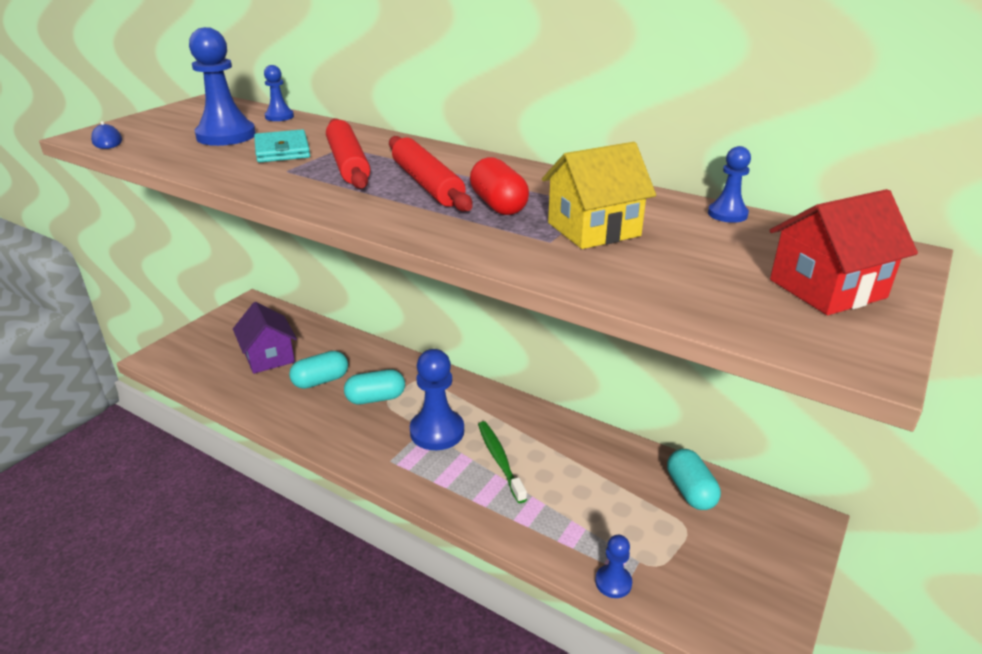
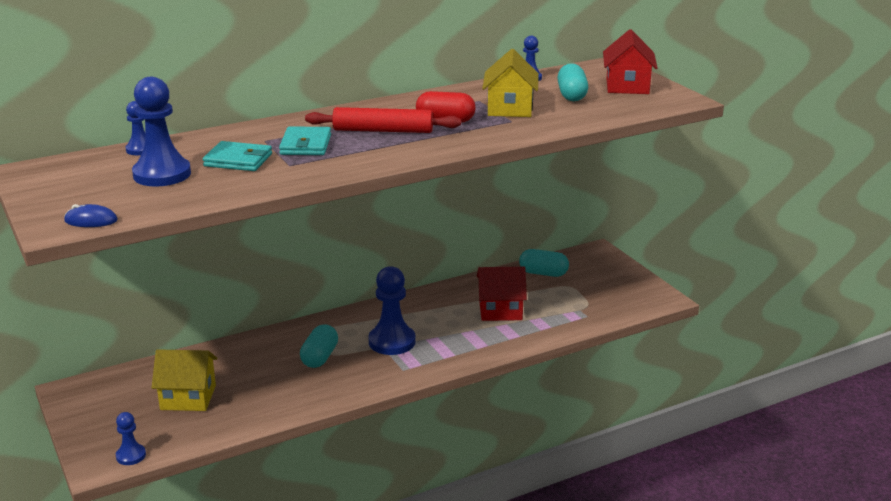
camera: 60 degrees left, 5 degrees down
purple house [233,302,297,374] -> yellow house [152,349,217,411]
turquoise capsule [289,351,348,389] -> turquoise capsule moved to [557,63,588,101]
red rolling pin [326,118,370,189] -> turquoise wallet [279,126,331,155]
green toothbrush [478,421,527,503] -> none
blue pawn [595,535,632,598] -> blue pawn moved to [116,412,146,465]
none -> red house [477,267,527,321]

